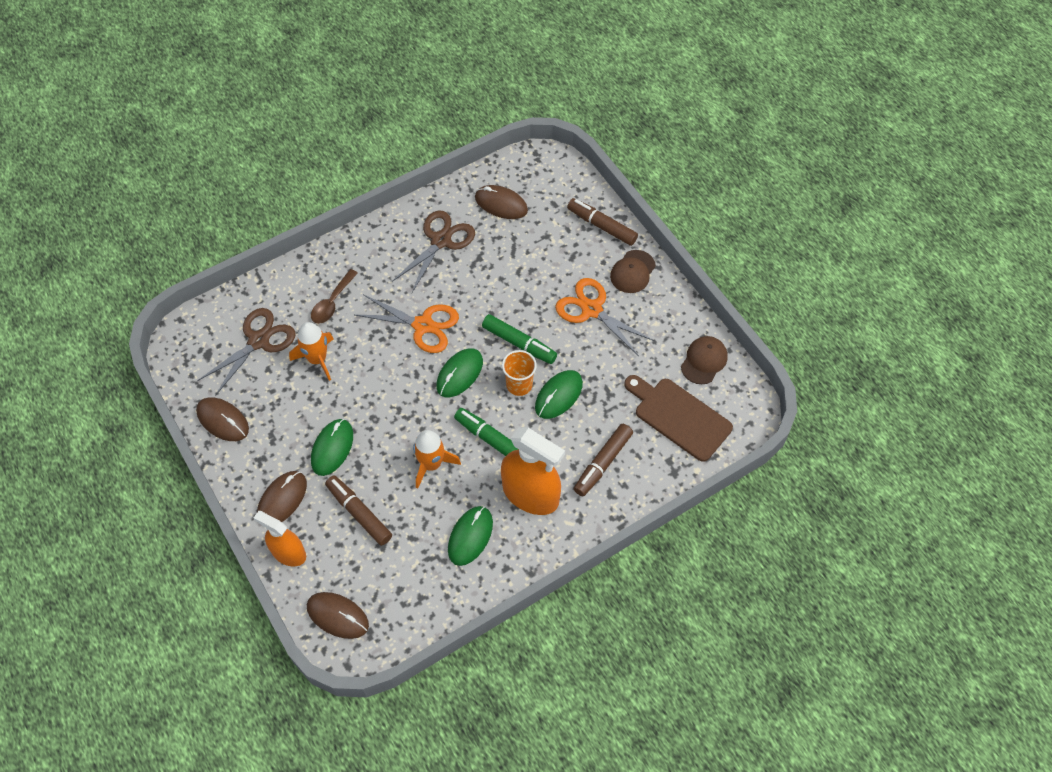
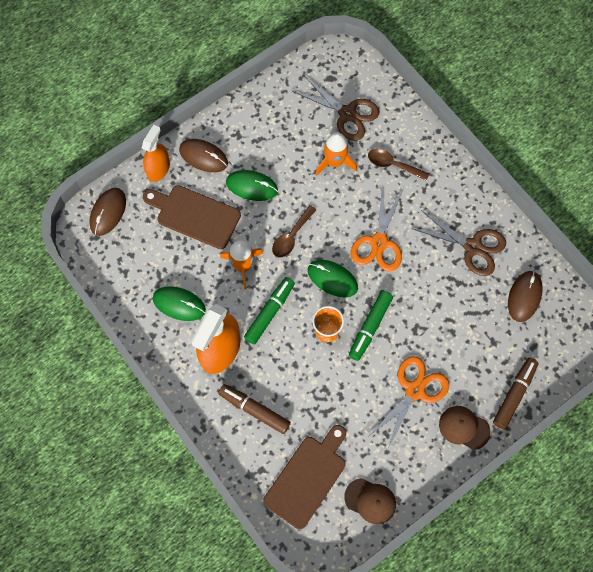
camera: 85 degrees right, 10 degrees up
brown mouse [196,397,249,441] -> none
brown marker [325,476,392,546] -> brown cutting board [143,185,241,249]
green mouse [535,370,583,419] -> none
none -> brown spoon [272,205,317,257]

